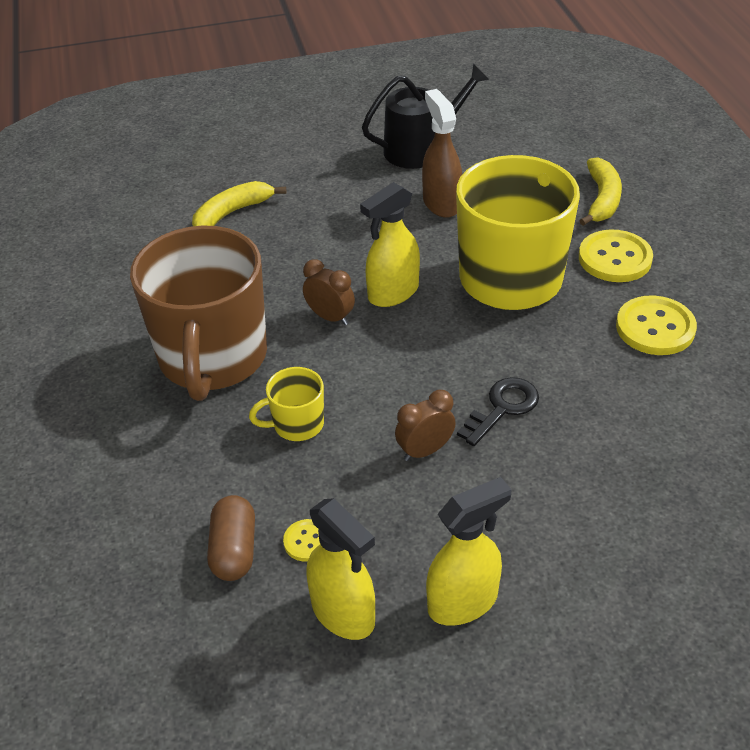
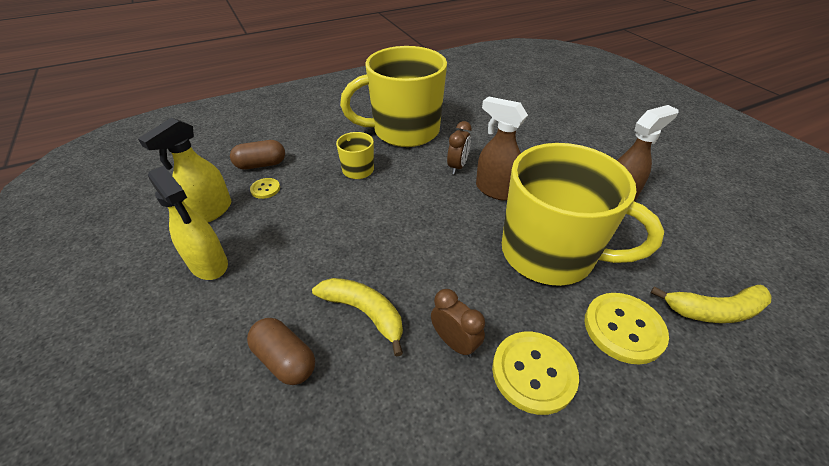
camera: 75 degrees right, 0 degrees up
brown mug [130,225,267,401] -> yellow mug [340,46,447,147]
yellow banana [192,181,286,226] -> yellow banana moved to [312,278,403,356]
yellow spray bottle [360,182,420,307] -> brown spray bottle [476,96,528,201]
black watering can [362,64,490,169] -> none
brown clock [395,390,456,461] -> brown clock moved to [431,289,485,357]
black key [457,377,539,446] -> none
none -> brown capsule [247,318,315,385]

